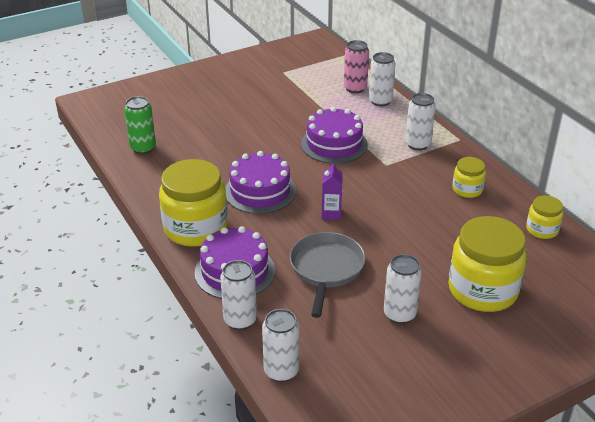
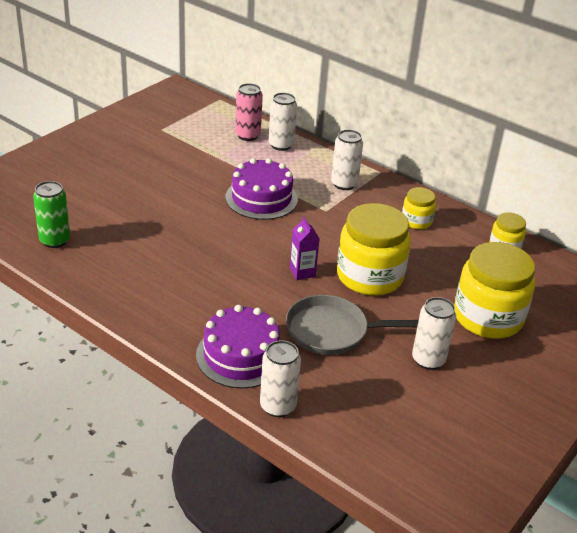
camera: 25 degrees left, 0 degrees up
yellow jar [159,159,228,247] -> yellow jar moved to [337,203,411,296]
purple cake [225,151,296,214] -> none
white can [262,309,299,382] -> none
grey pan [290,232,365,318] -> grey pan turned 75 degrees counterclockwise [286,295,419,355]

